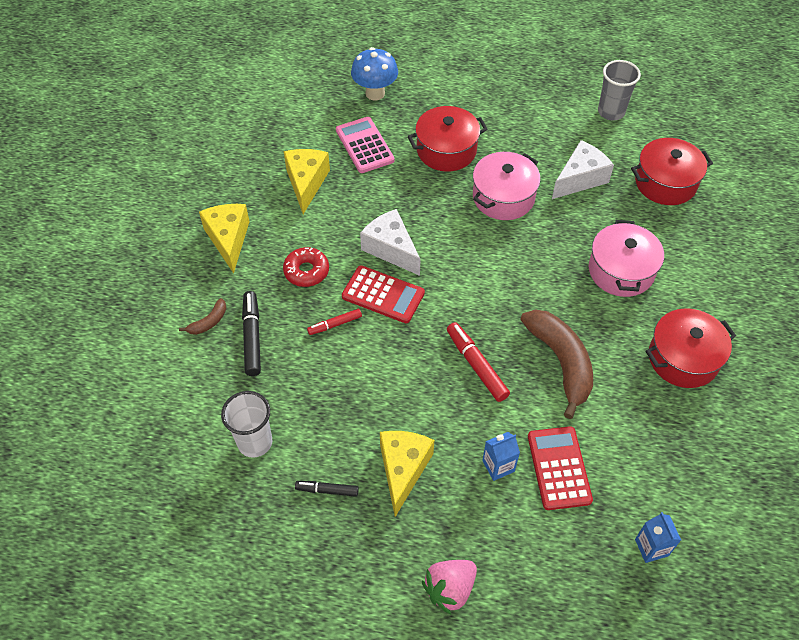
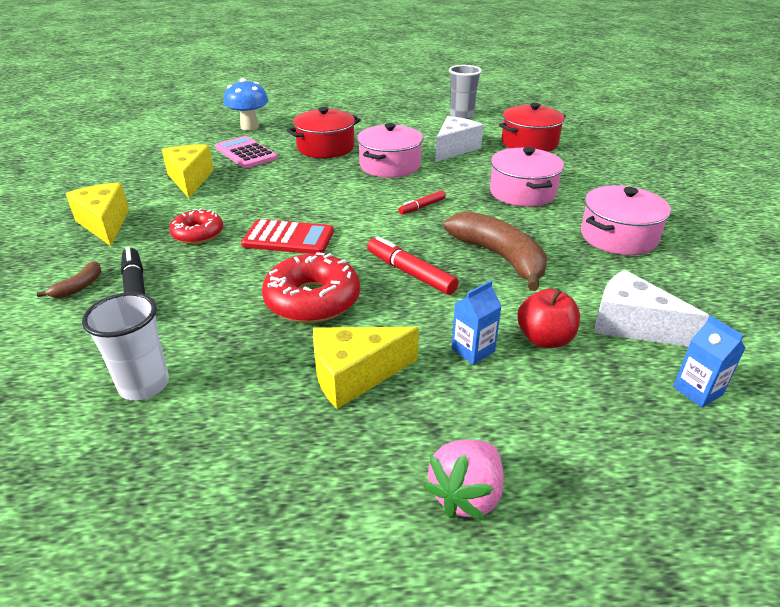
camera: 15 degrees left, 20 degrees down
black marker [295,481,359,497] -> none
red marker [307,309,362,335] -> red marker moved to [398,190,446,215]
white cheese [360,209,421,276] -> white cheese moved to [594,270,709,347]
yellow cheese [380,431,434,517] -> yellow cheese turned 105 degrees counterclockwise [313,327,419,409]
red calculator [528,426,593,510] -> red apple [518,289,580,348]
red pot [646,308,736,388] -> pink pot [581,185,671,255]
none -> red donut [262,252,360,323]

